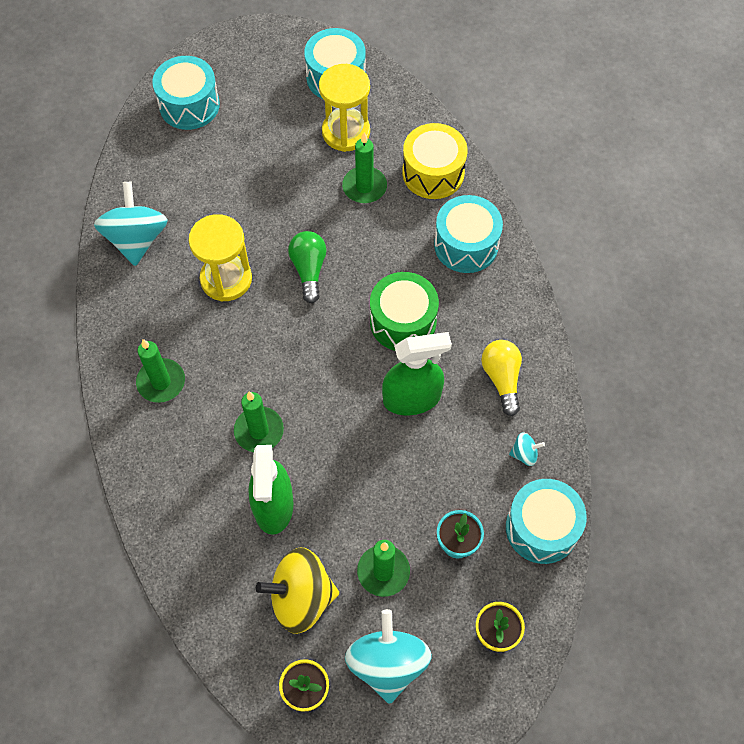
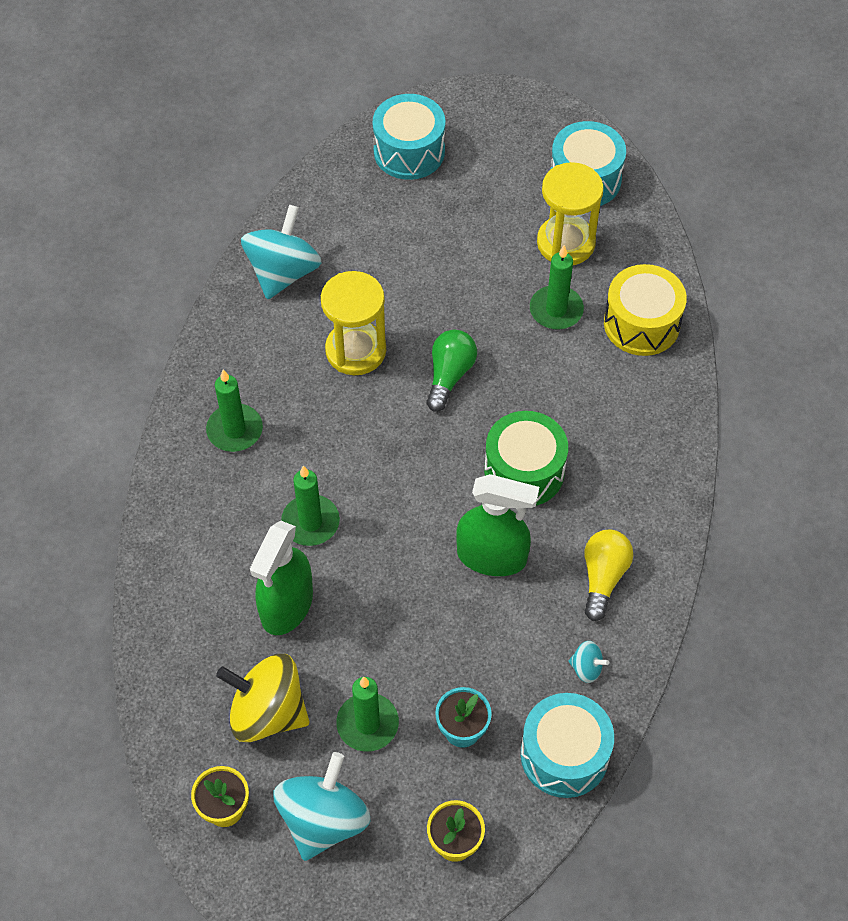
camera: 25 degrees right, 5 degrees down
turquoise drum [434,195,503,273] -> none

